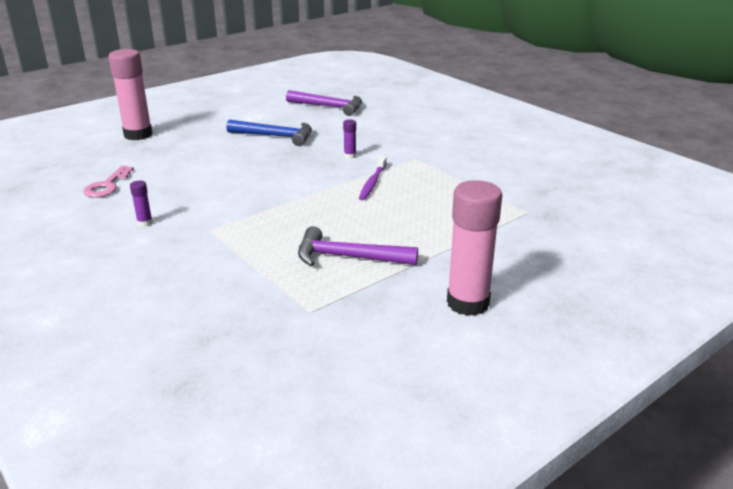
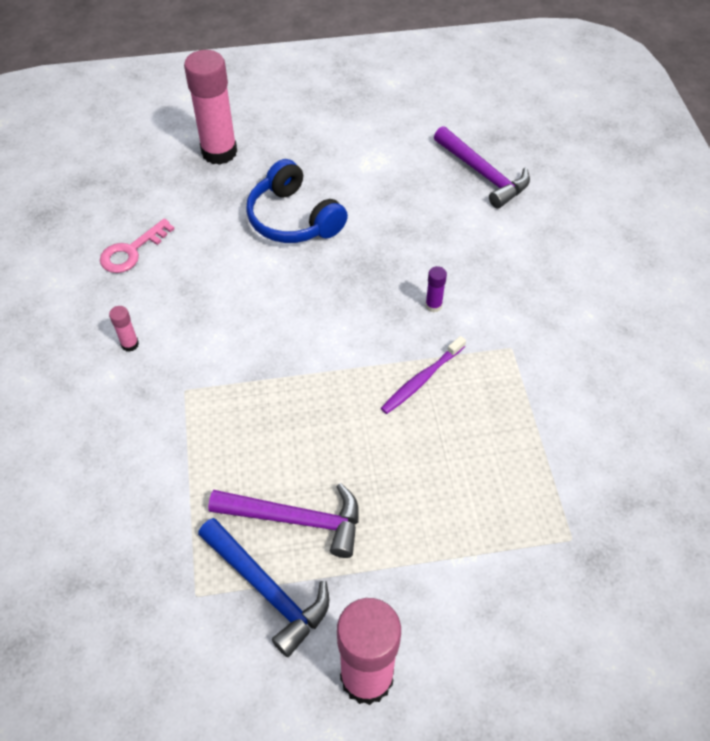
camera: 30 degrees right, 25 degrees up
purple glue stick [130,181,153,227] -> pink glue stick [109,306,139,352]
blue hammer [226,120,312,146] -> blue hammer moved to [198,518,329,657]
purple hammer [298,226,418,266] -> purple hammer turned 150 degrees clockwise [208,483,359,558]
none -> blue headphones [246,159,348,243]

